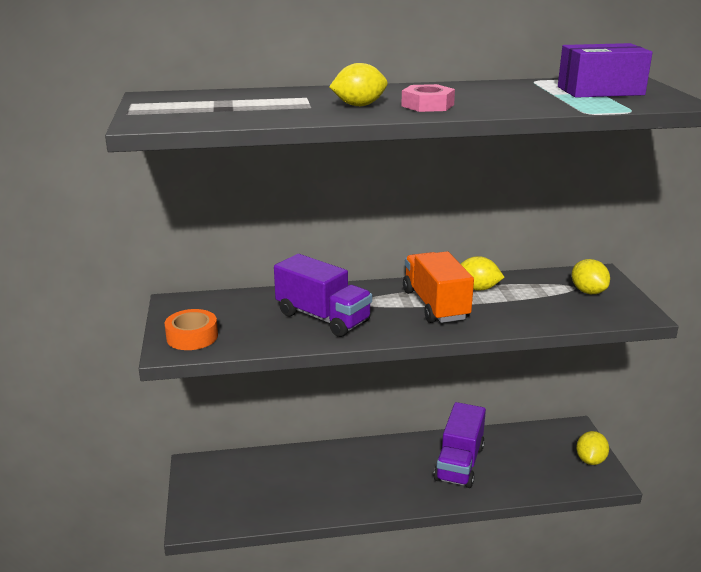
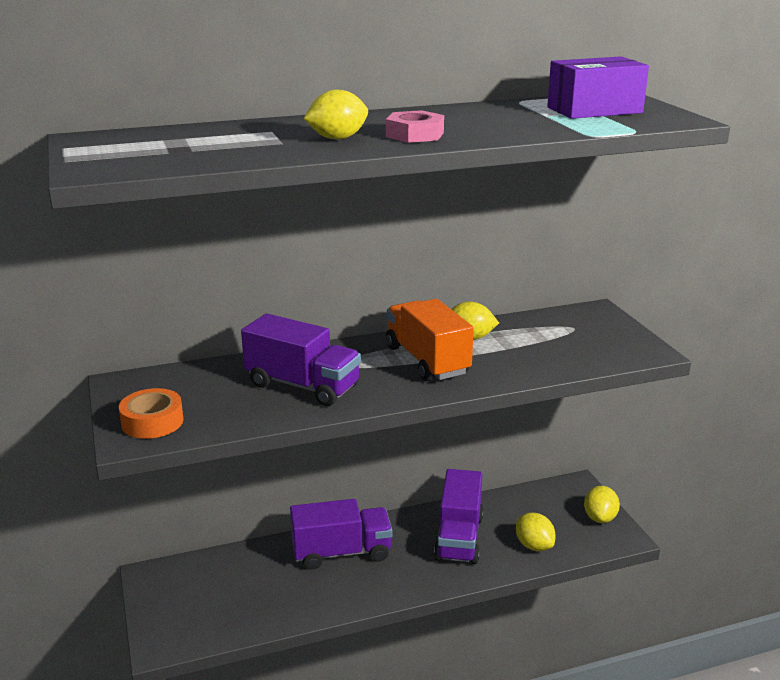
camera: 10 degrees left, 0 degrees up
yellow lemon [572,259,610,294] -> yellow lemon moved to [516,513,556,551]
none -> purple truck [290,499,392,570]

